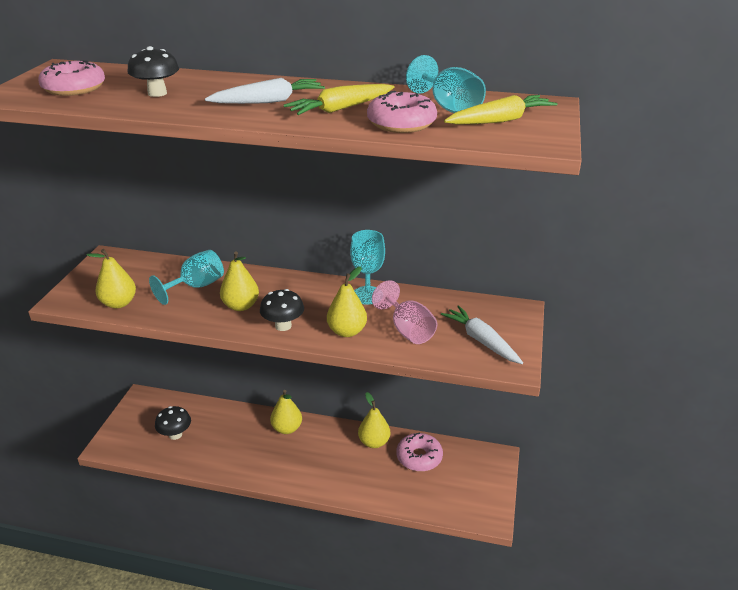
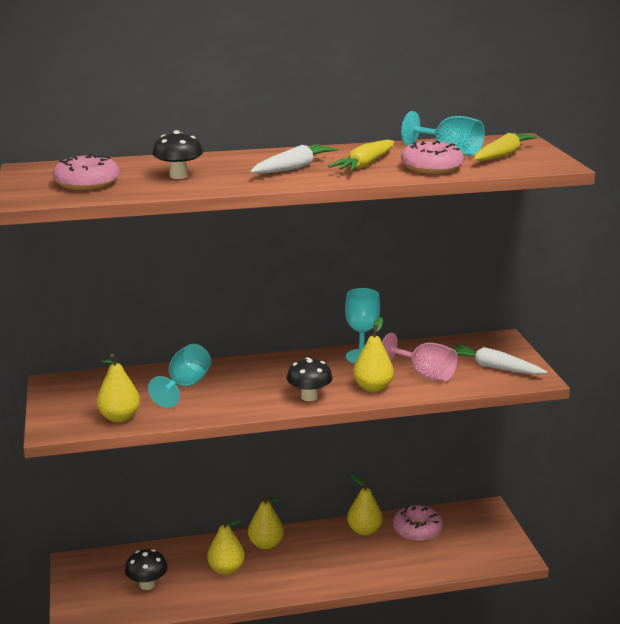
camera: 25 degrees left, 10 degrees down
yellow pear [220,252,259,311] -> yellow pear moved to [207,517,245,575]

